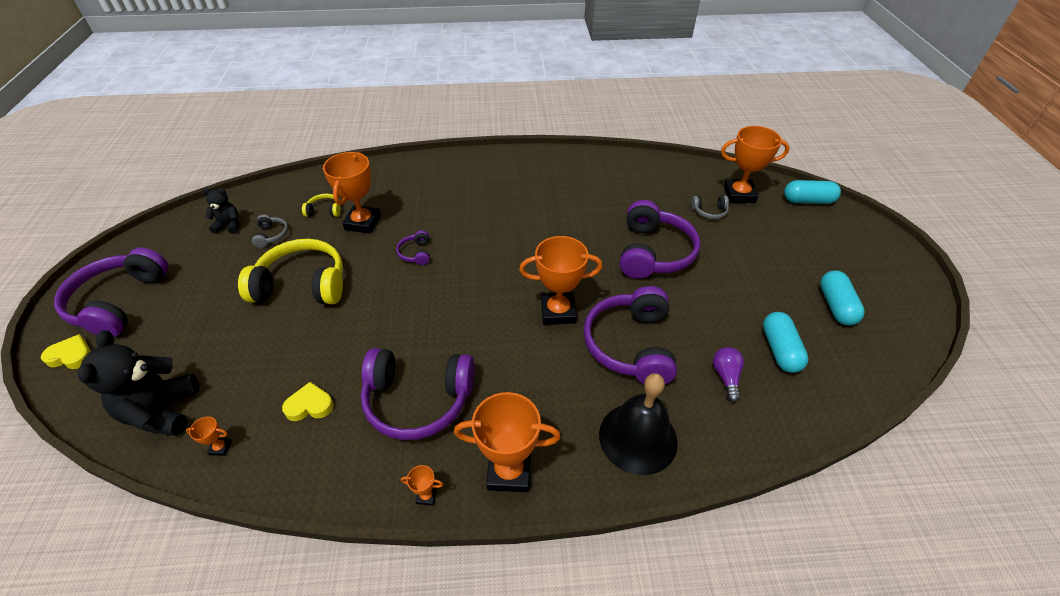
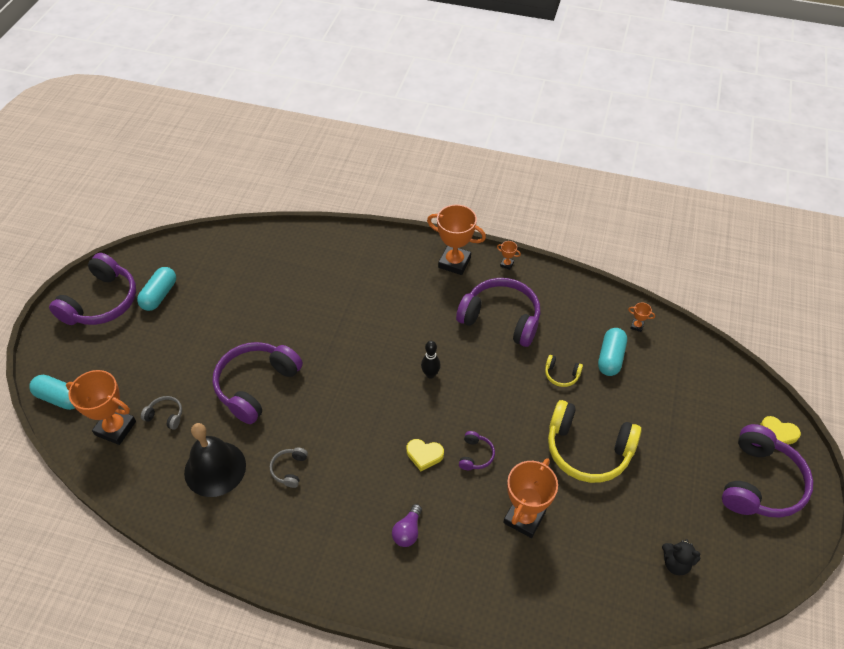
camera: 160 degrees left, 5 degrees up
black teddy bear [78,331,199,436] -> none
grey headphones [252,214,288,248] -> grey headphones moved to [270,448,308,488]
yellow heart [282,382,334,421] -> yellow heart moved to [406,439,444,471]
yellow headphones [302,194,341,217] -> yellow headphones moved to [545,355,583,387]
orange trophy [519,236,603,325] -> none
purple headphones [583,286,677,384] -> purple headphones moved to [49,253,136,325]
black bell [599,373,678,475] -> black bell moved to [184,423,246,497]
purple light bulb [713,347,744,402] -> purple light bulb moved to [392,504,422,547]
turquoise capsule [763,312,809,373] -> turquoise capsule moved to [598,328,627,376]
none -> black bowling pin [421,341,441,379]

